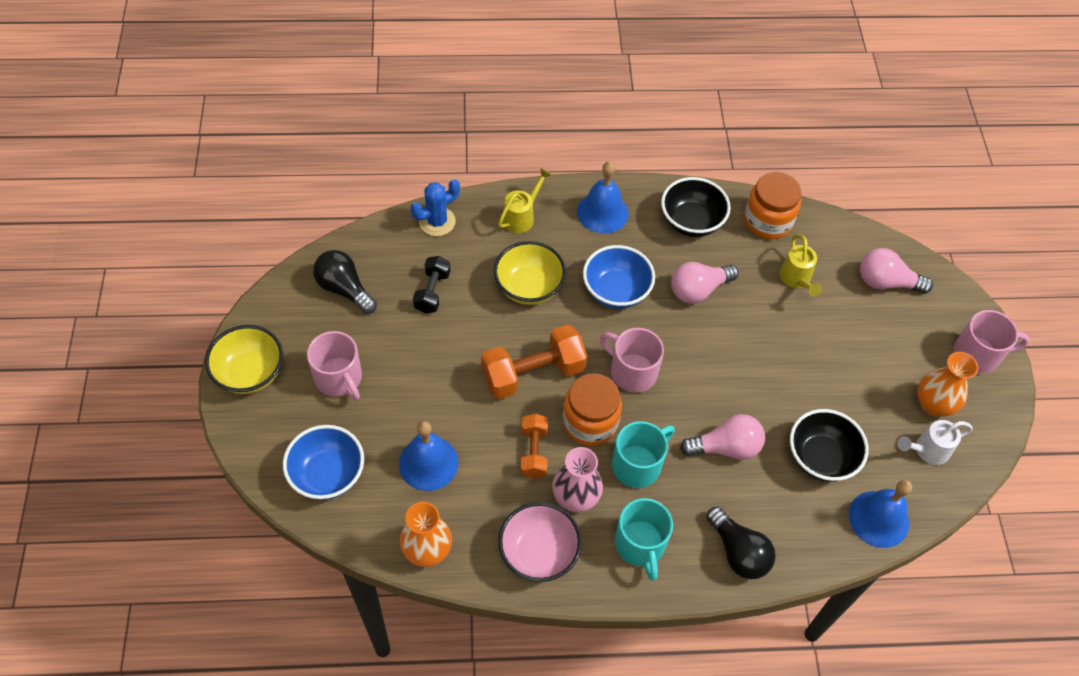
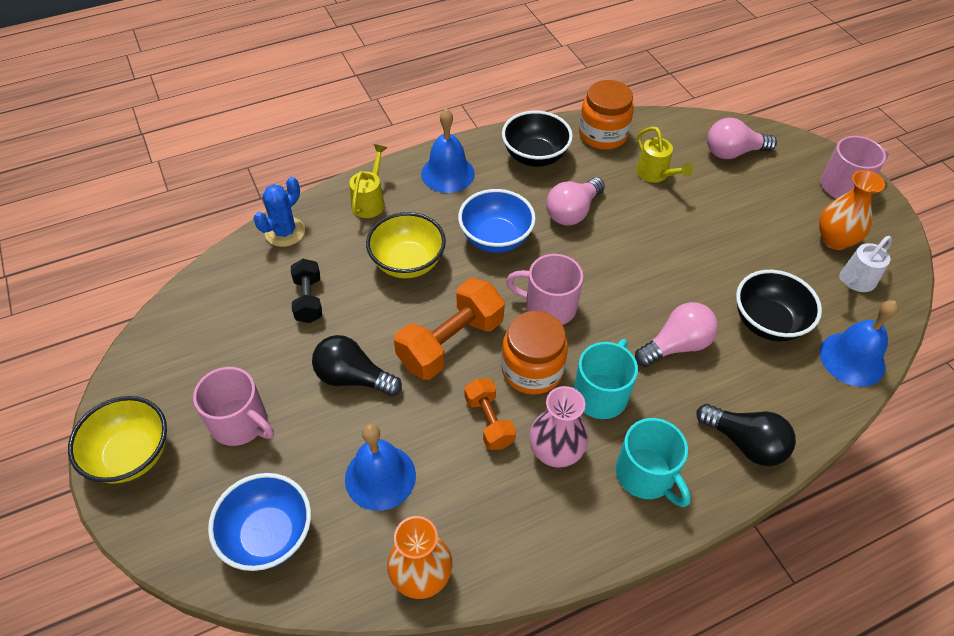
camera: 20 degrees left, 5 degrees down
black light bulb [313,250,377,314] -> black light bulb moved to [312,335,402,396]
pink bowl [498,502,582,582] -> none

